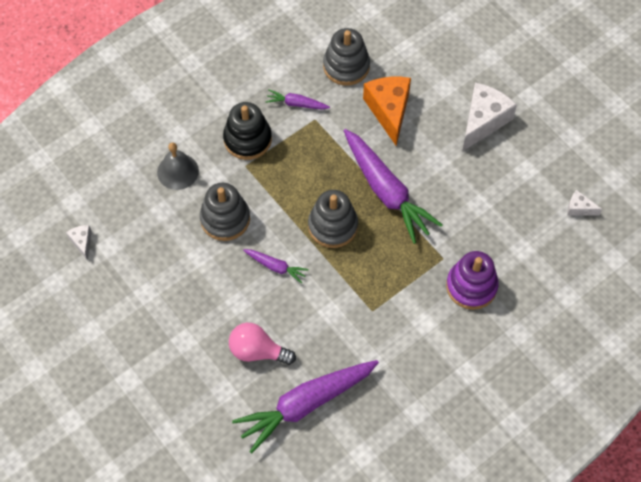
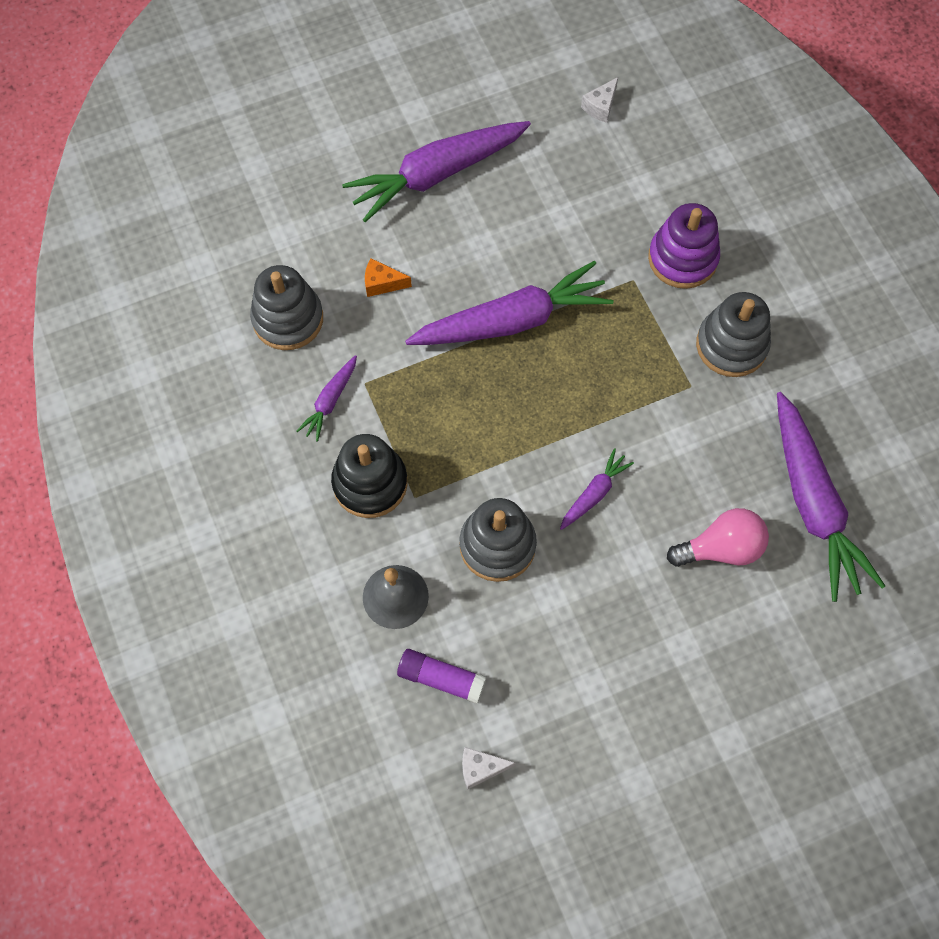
camera: 75 degrees left, 5 degrees up
pink light bulb [229,323,296,365] -> pink light bulb turned 135 degrees counterclockwise [667,508,769,567]
grey stacking toy [308,190,358,248] -> grey stacking toy moved to [696,292,771,377]
orange cheese [363,77,411,146] -> orange cheese [365,258,412,297], size x0.48
white cheese [462,83,517,151] -> purple carrot [342,121,531,222]
none -> purple glue stick [397,649,487,704]

